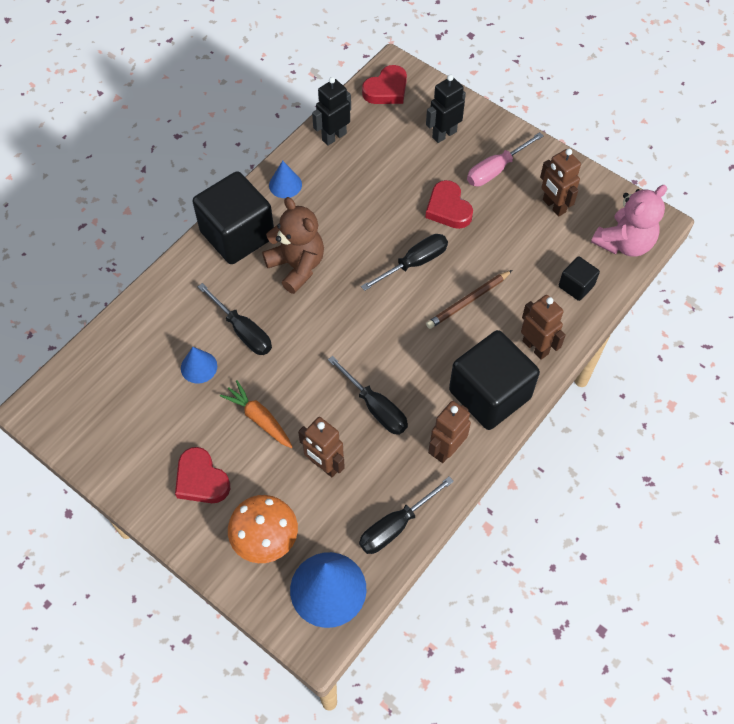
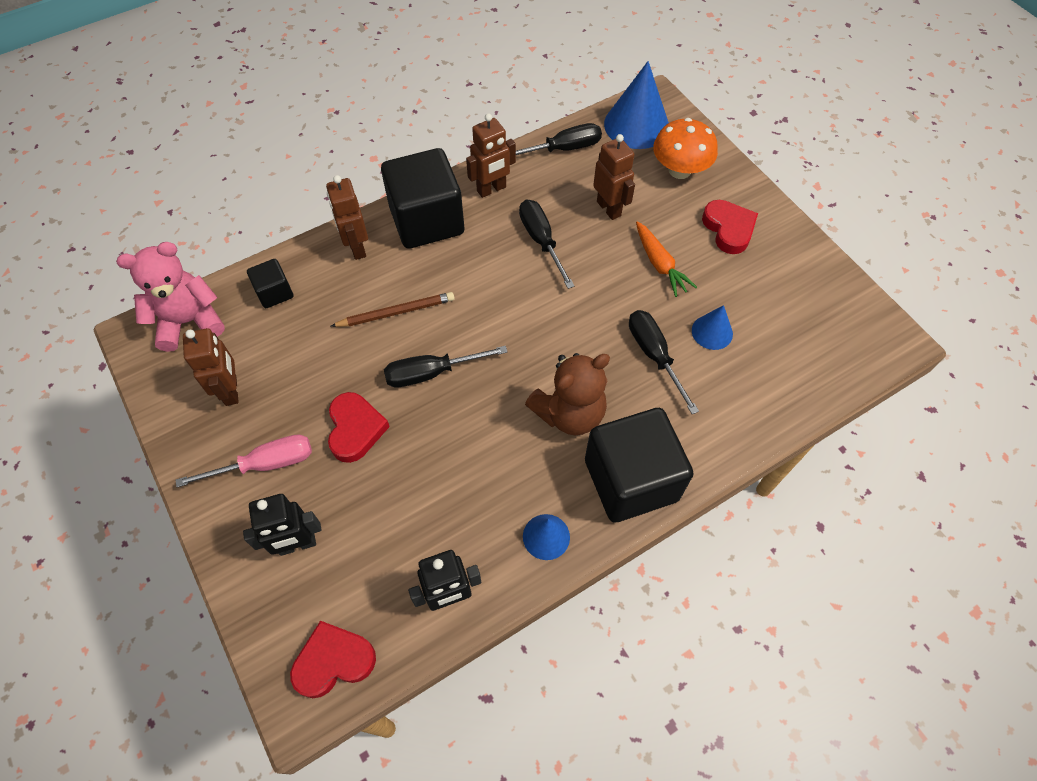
camera: 160 degrees left, 0 degrees up
brown teddy bear [262,197,324,294] -> brown teddy bear turned 105 degrees counterclockwise [525,353,610,435]

